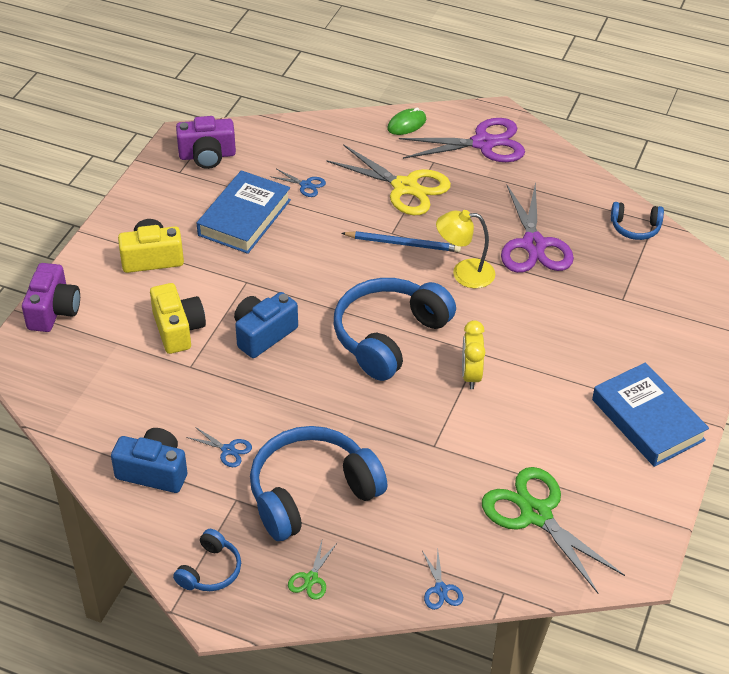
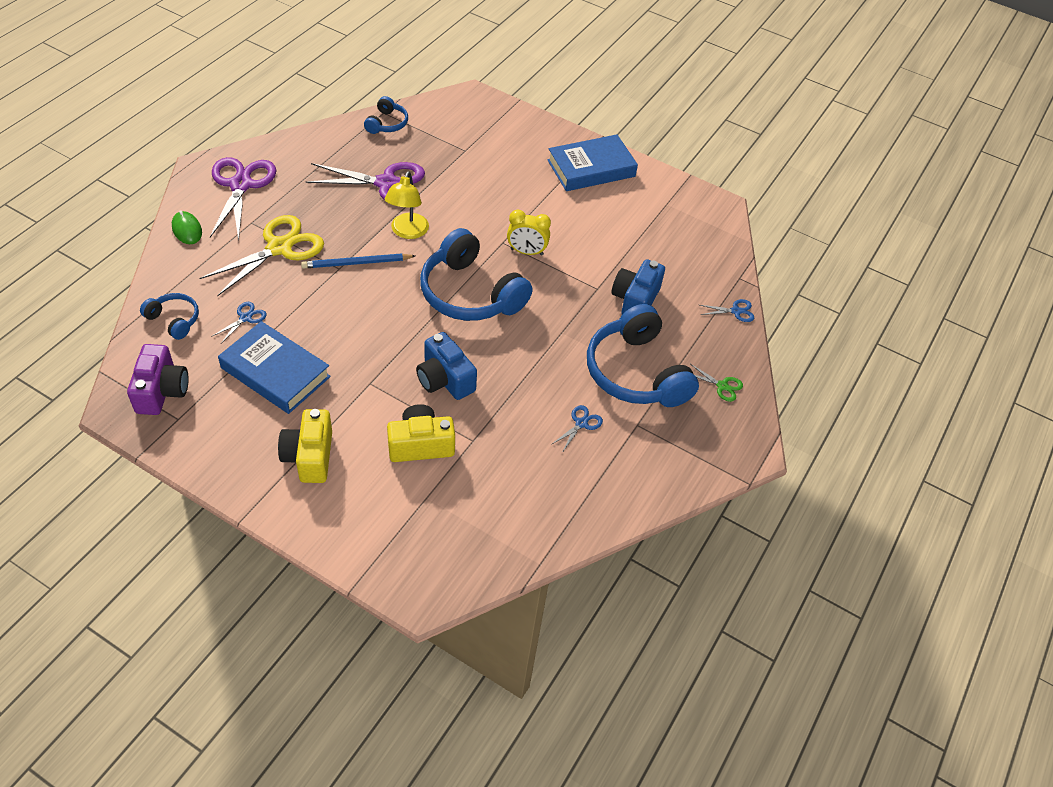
camera: 85 degrees left, 5 degrees up
purple camera [22,263,80,332] -> none
blue camera [111,428,187,493] -> blue camera moved to [612,259,665,315]
blue headphones [173,529,241,591] -> blue headphones moved to [140,293,199,340]
blue pencil [341,231,461,252] -> blue pencil turned 120 degrees counterclockwise [301,253,415,269]
green scissors [482,467,625,593] -> none

